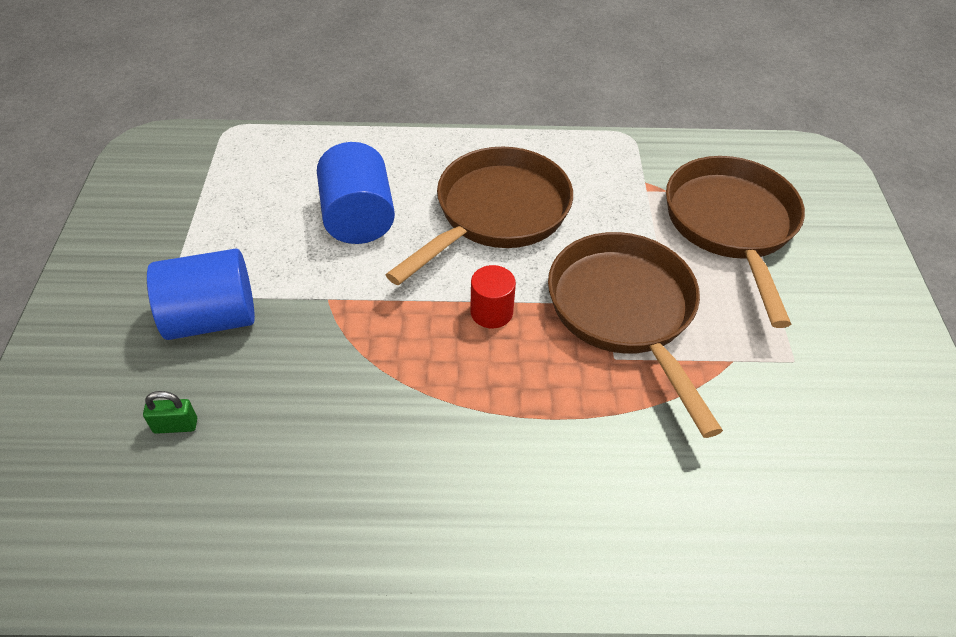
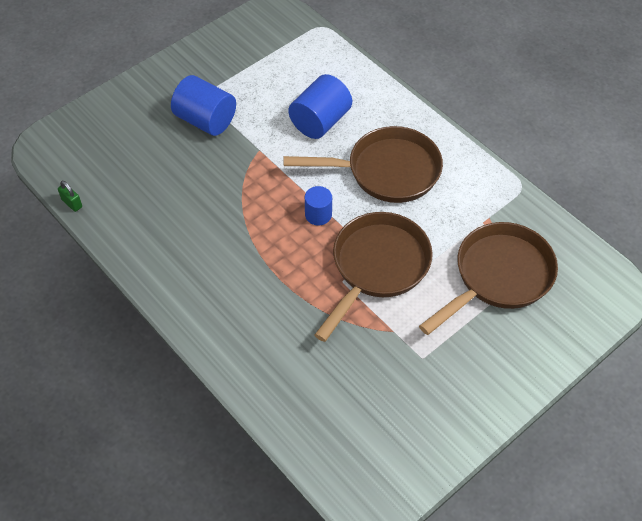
camera: 50 degrees right, 5 degrees up
green padlock [143,391,197,434] -> green padlock moved to [58,181,82,212]
red cylinder [470,265,516,328] -> blue cylinder [305,186,332,226]

